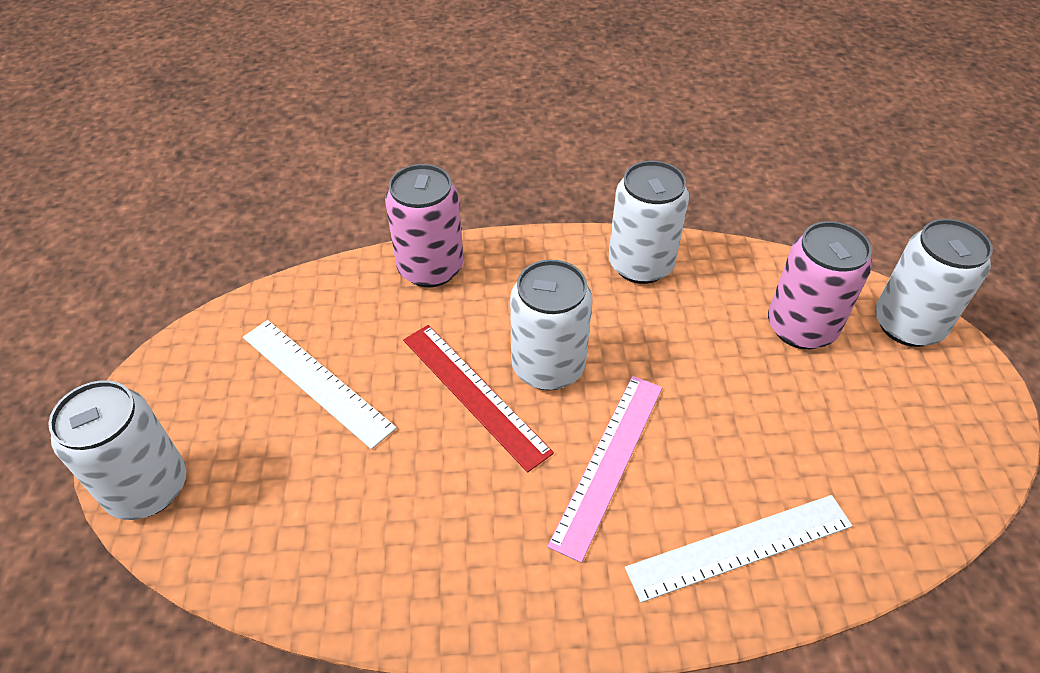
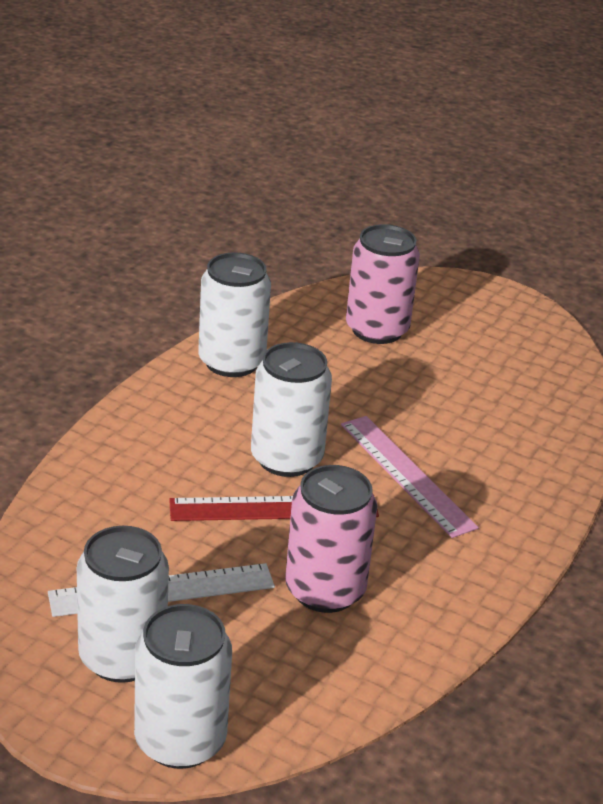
camera: 60 degrees left, 15 degrees down
pink can [385,164,463,287] -> pink can moved to [285,465,377,613]
white ruler [625,495,852,603] -> none
white can [875,219,993,347] -> white can moved to [77,526,169,683]

